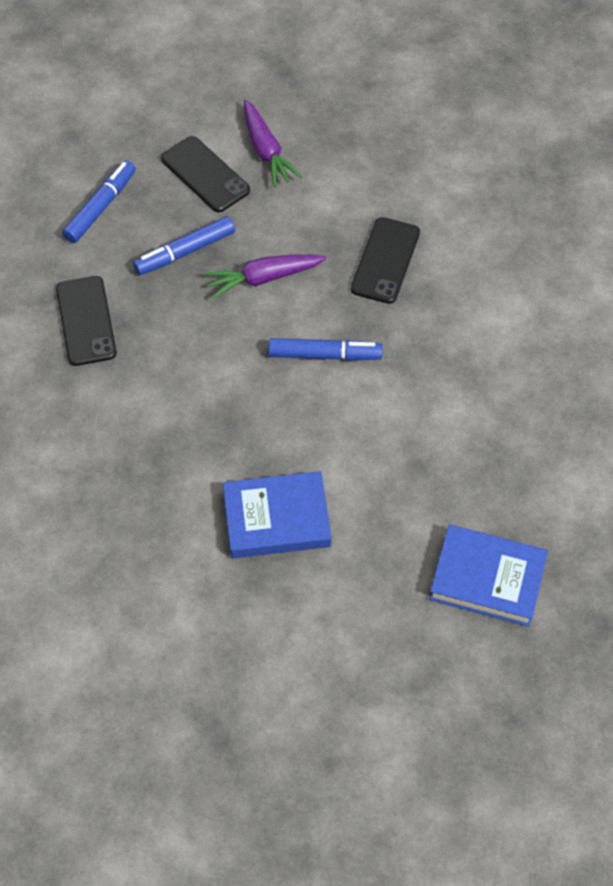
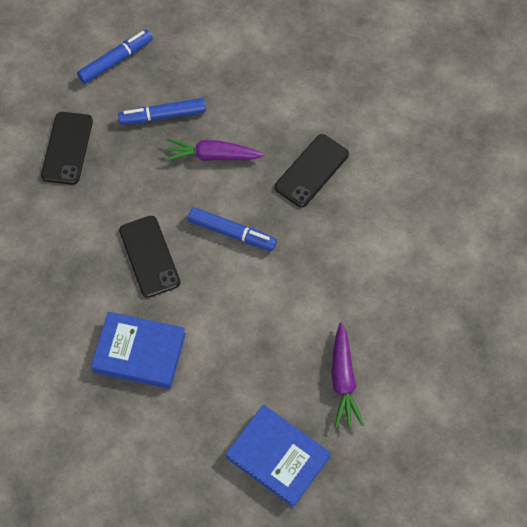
camera: 20 degrees right, 5 degrees up
black phone [161,136,250,212] -> black phone moved to [119,216,180,298]
purple carrot [244,100,302,187] -> purple carrot moved to [331,322,364,428]

